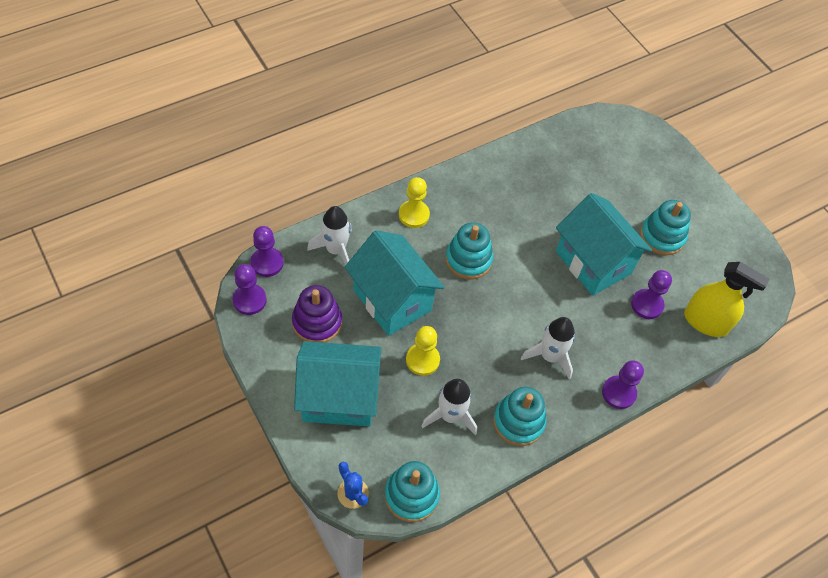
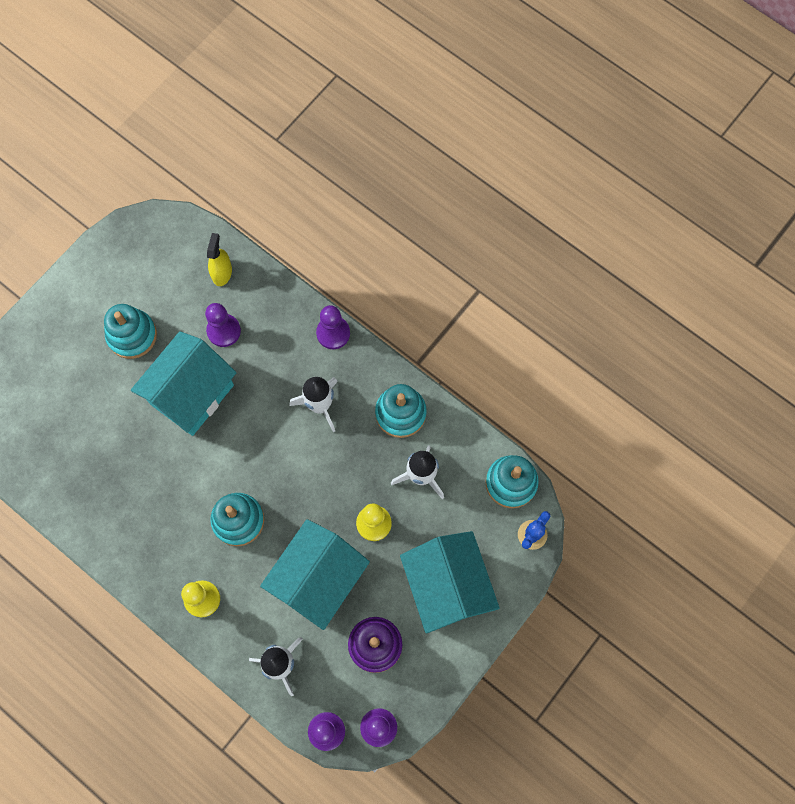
camera: 105 degrees left, 15 degrees up
yellow spray bottle [684,262,770,337] -> yellow spray bottle [207,233,232,286], size x0.62

